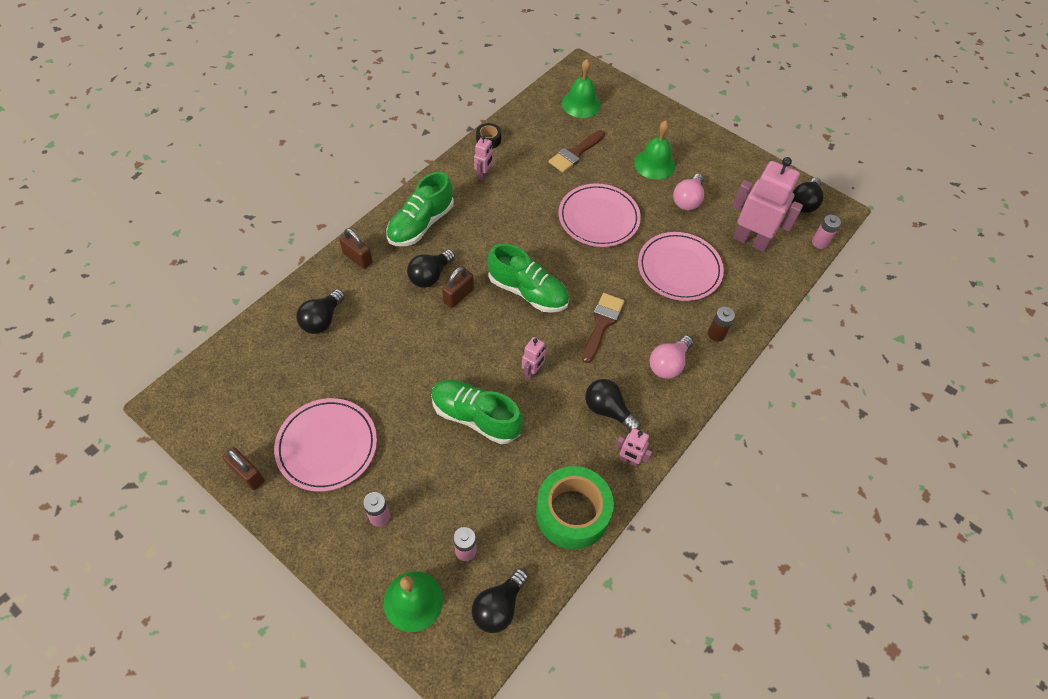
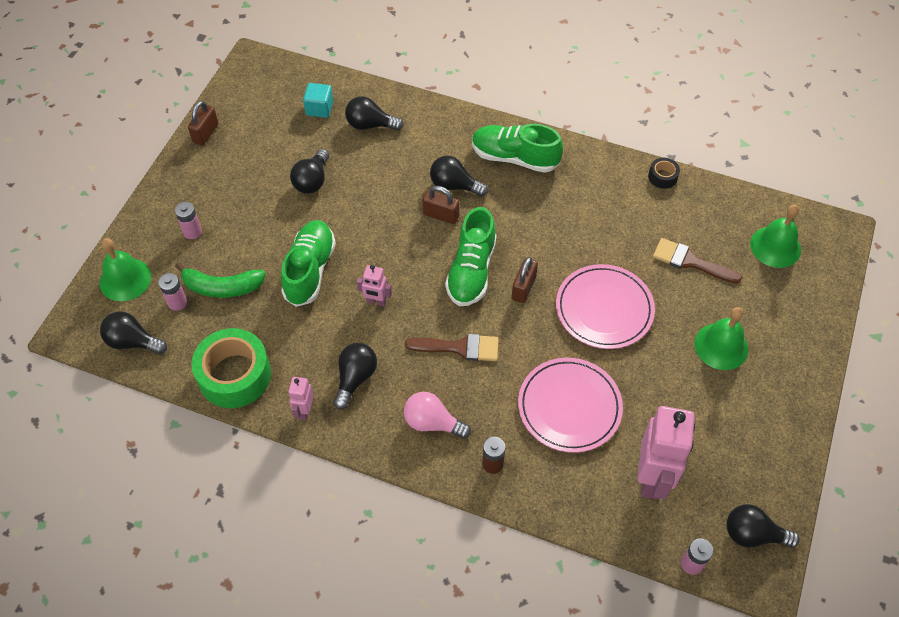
camera: 75 degrees right, 0 degrees up
pink plate [274,398,377,492] -> none
brown padlock [339,228,373,269] -> brown padlock moved to [512,257,538,303]
pink robot [474,135,493,181] -> none
pink light bulb [673,174,704,210] -> none
none -> green banana [175,262,266,298]
none -> black light bulb [290,149,329,194]
none -> turquoise cube [303,83,333,118]

